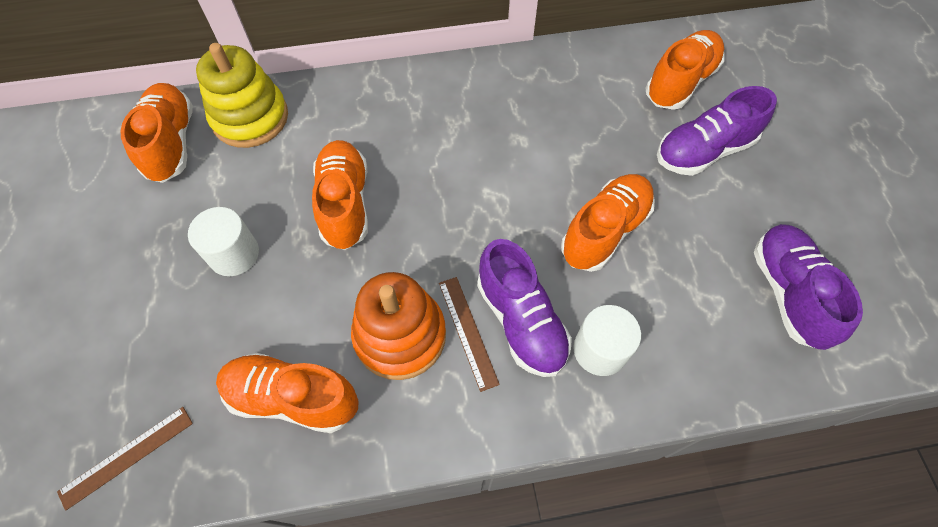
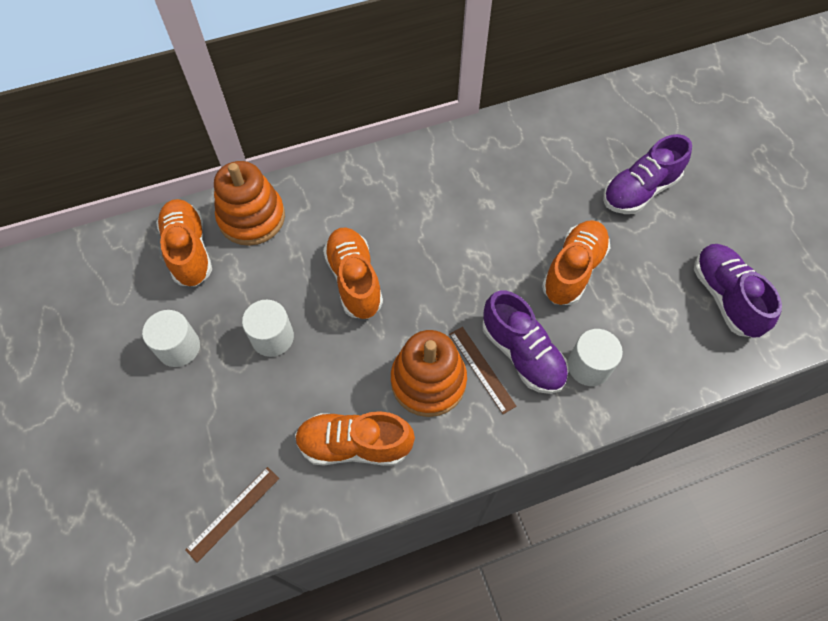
camera: 10 degrees left, 0 degrees up
yellow stacking toy [196,43,288,148] -> orange stacking toy [214,161,285,246]
orange shoe [645,30,725,110] -> none
none -> white cylinder [142,310,200,367]

